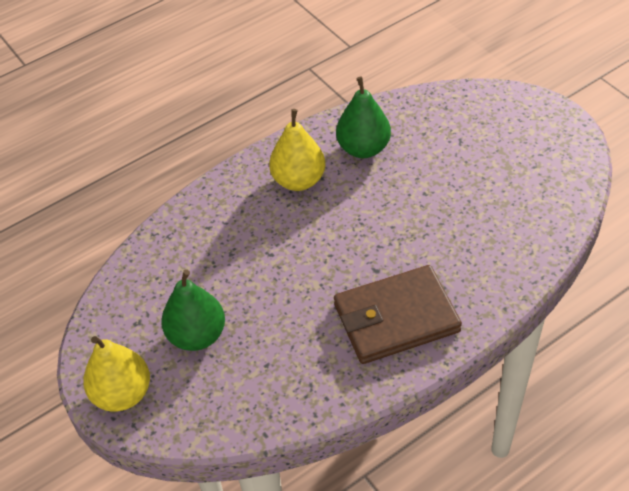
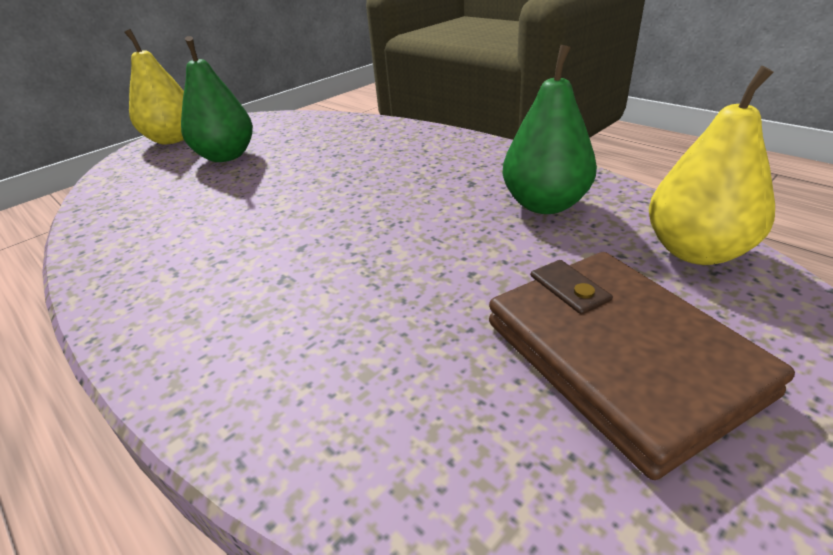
camera: 80 degrees right, 15 degrees down
yellow pear [269,109,325,191] -> yellow pear moved to [649,65,775,265]
brown wallet [334,265,462,364] -> brown wallet moved to [489,252,795,480]

